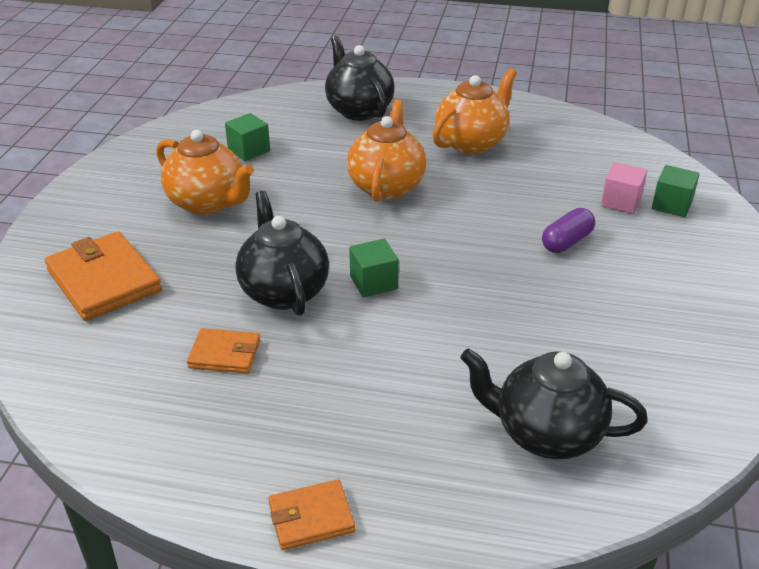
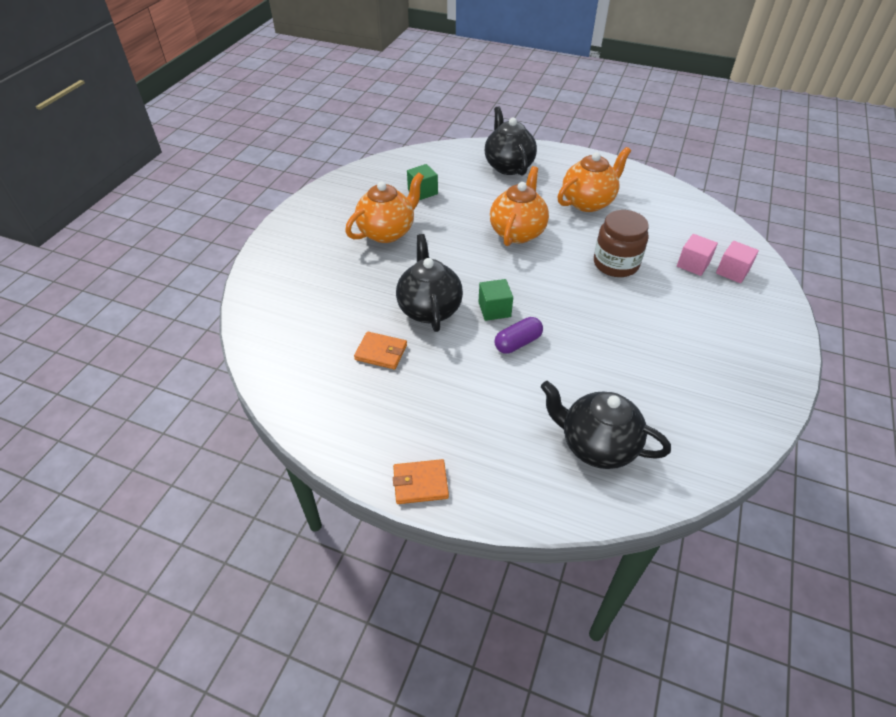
camera: 10 degrees right, 10 degrees up
orange wallet [45,231,162,321] -> none
orange teapot [156,130,254,215] -> orange teapot turned 90 degrees counterclockwise [345,172,424,243]
purple capsule [542,208,595,253] -> purple capsule moved to [494,317,543,354]
green cube [652,165,700,217] -> pink cube [716,241,759,283]
none -> brown jar [594,210,649,277]

